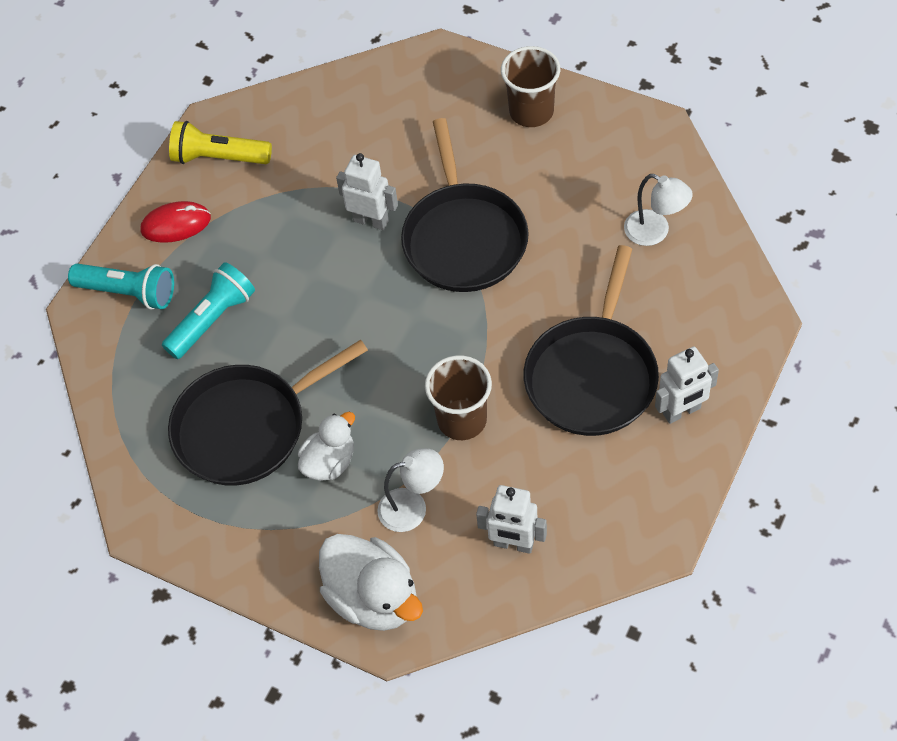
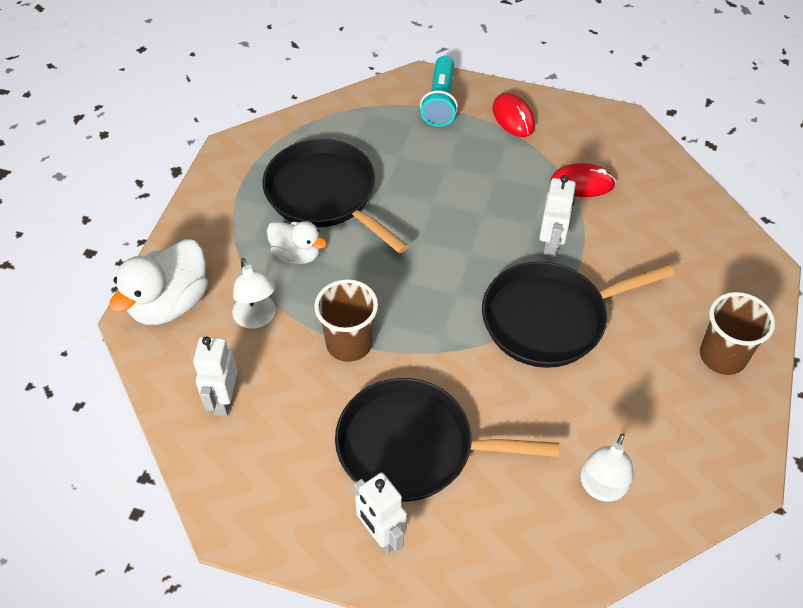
camera: 75 degrees right, 5 degrees down
turquoise flashlight [162,262,255,359] -> none
yellow flashlight [169,121,272,164] -> none
none -> red mouse [551,163,616,197]

